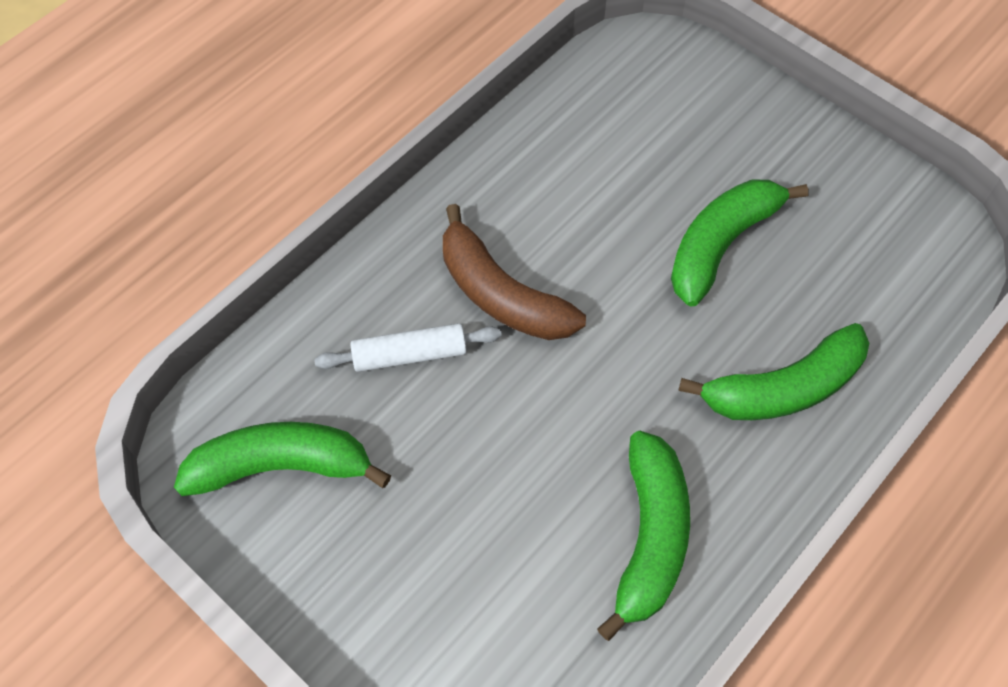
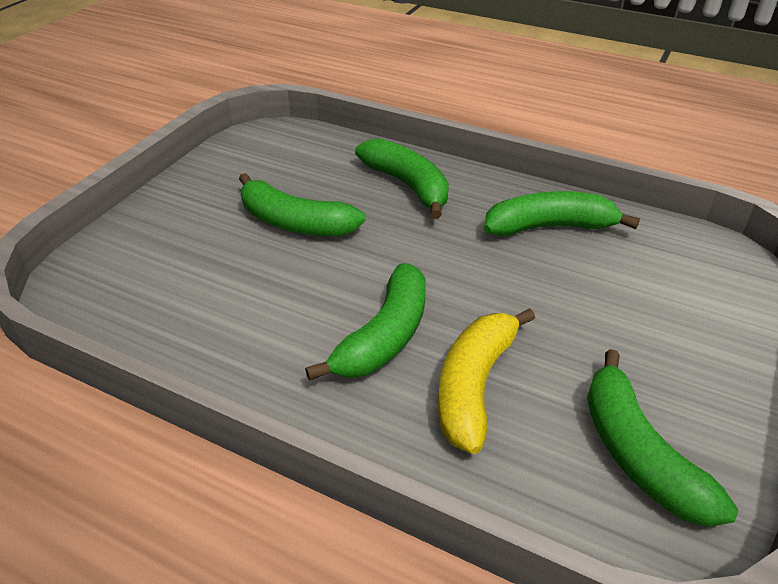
camera: 105 degrees left, 20 degrees down
white rolling pin [314,323,502,372] -> yellow banana [438,308,535,454]
brown banana [443,204,586,340] -> green banana [305,263,426,381]

